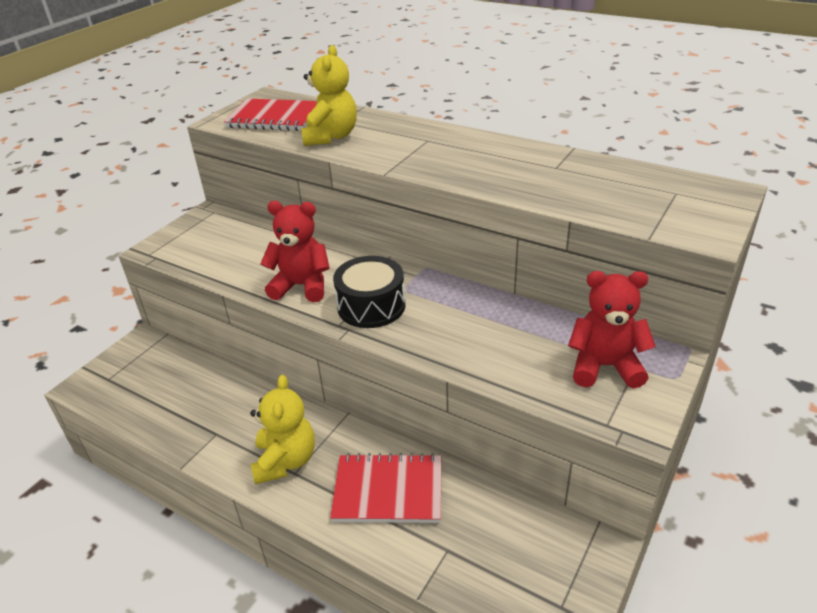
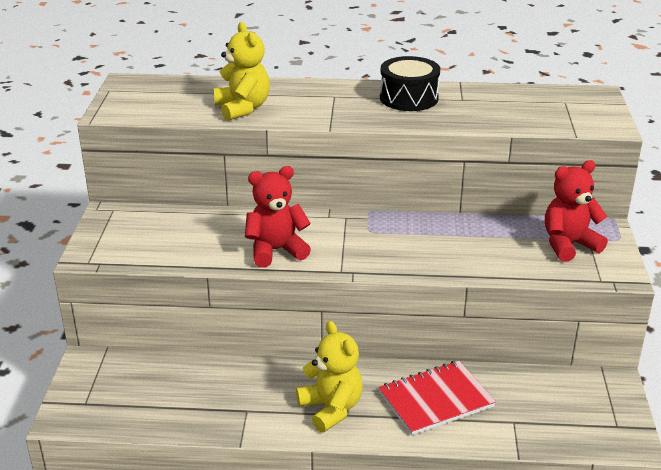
camera: 30 degrees left, 5 degrees down
red notebook [224,98,317,131] -> none
black drum [333,256,405,328] -> black drum moved to [380,56,440,111]

